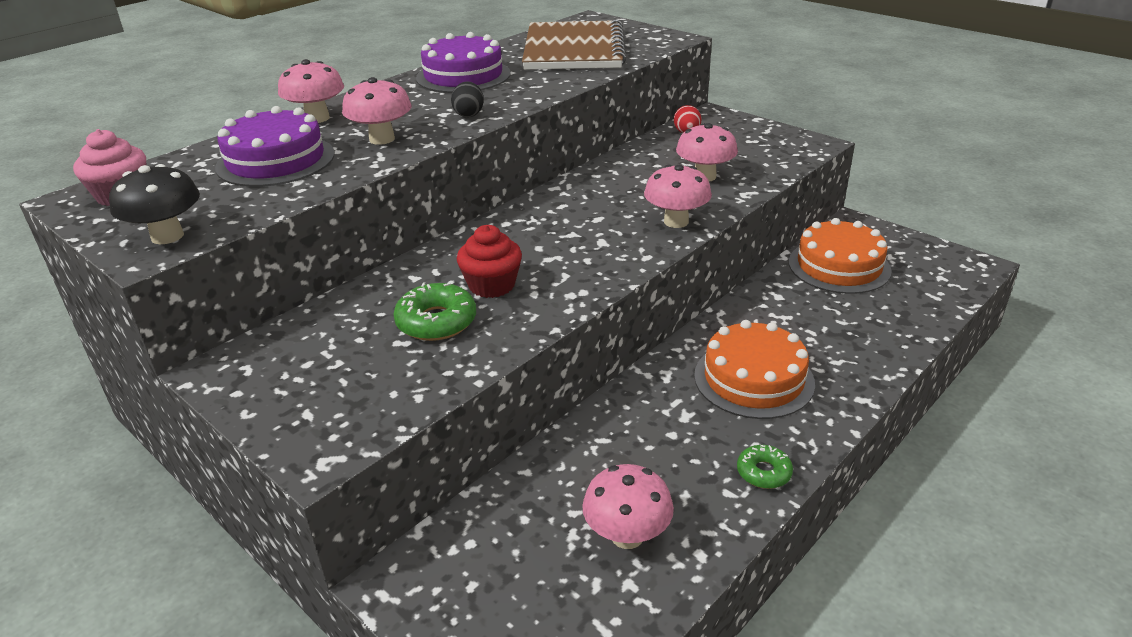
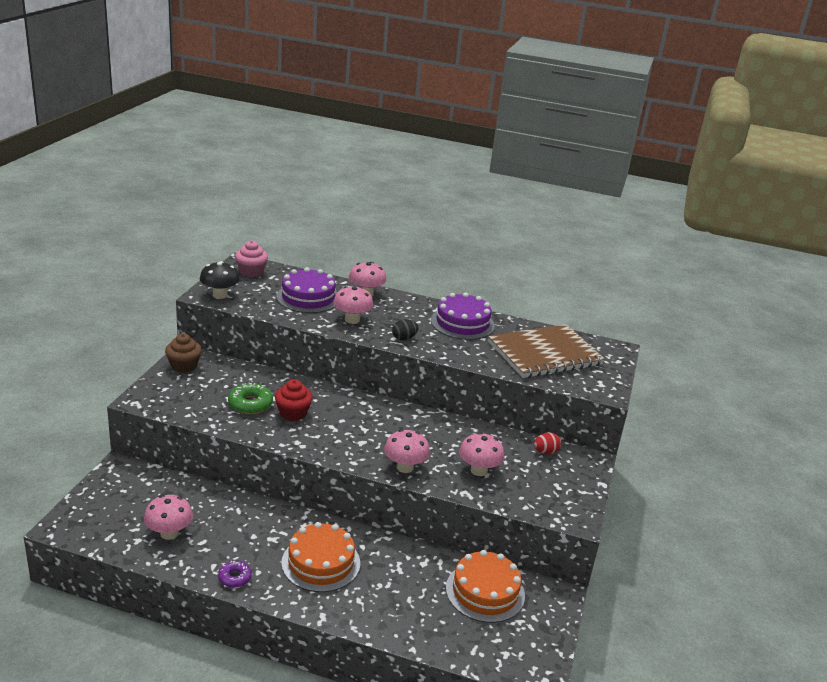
camera: 60 degrees right, 5 degrees down
green donut [737,445,793,489] -> purple donut [218,561,252,588]
none -> brown cupcake [165,333,202,373]

